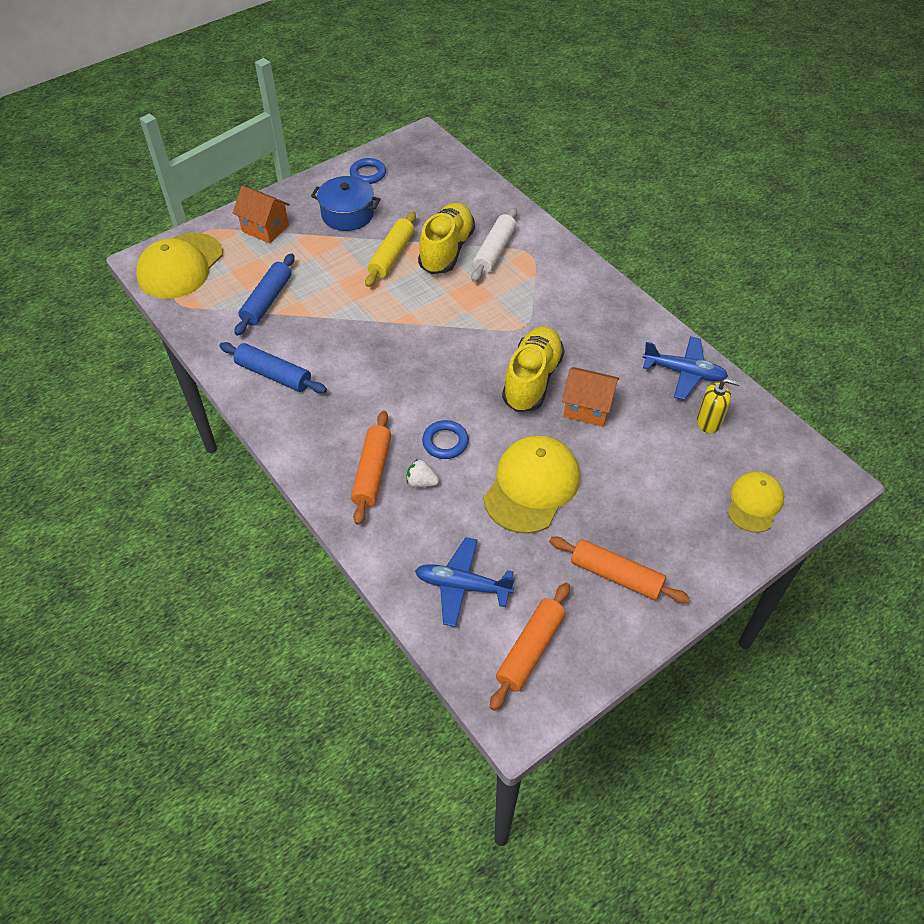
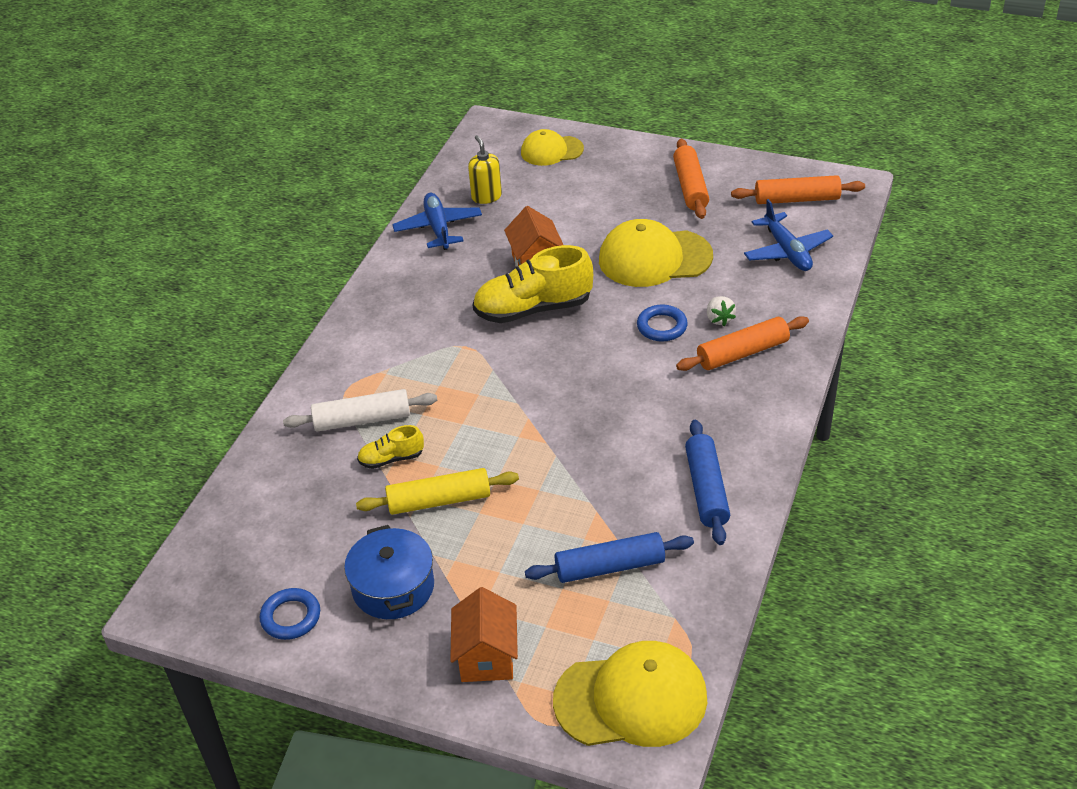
camera: 120 degrees left, 10 degrees down
yellow shoe [418,203,475,274] -> yellow shoe [357,425,424,469], size x0.50

